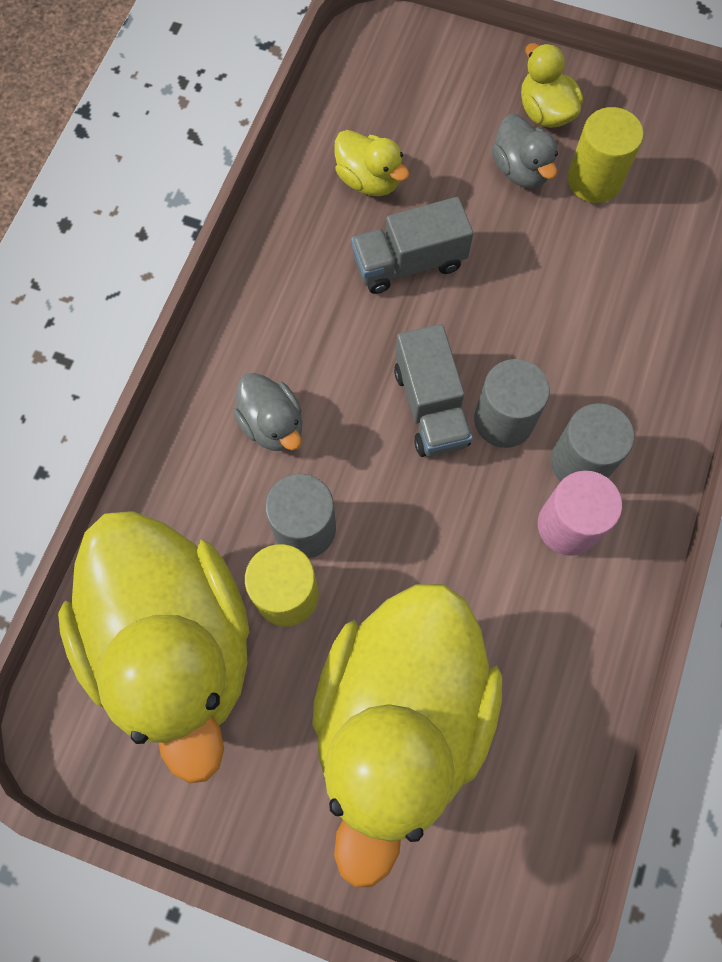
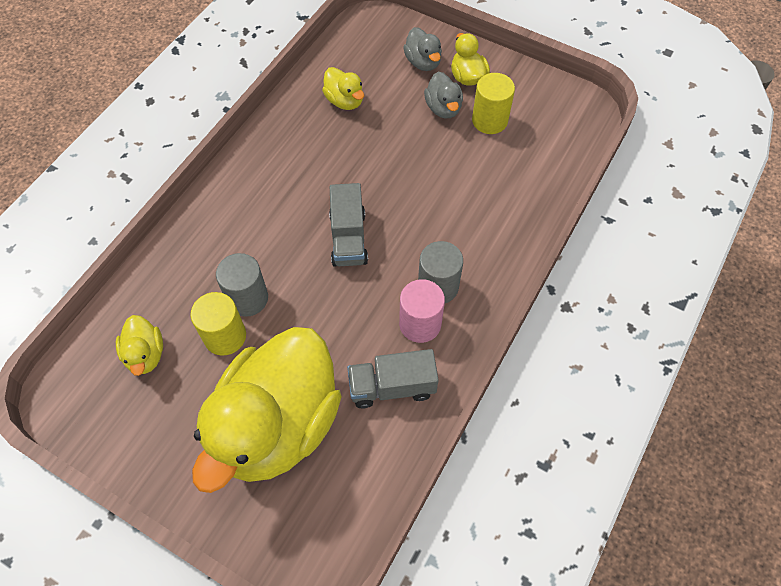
camera: 10 degrees right, 10 degrees down
yellow duck [58,511,249,783] -> yellow duck [116,315,163,376], size x0.41
grey duck [233,373,302,451] -> grey duck moved to [403,27,442,71]
grey truck [351,197,473,294] -> grey truck moved to [347,349,439,408]
grey cylinder [474,359,550,448] -> none

